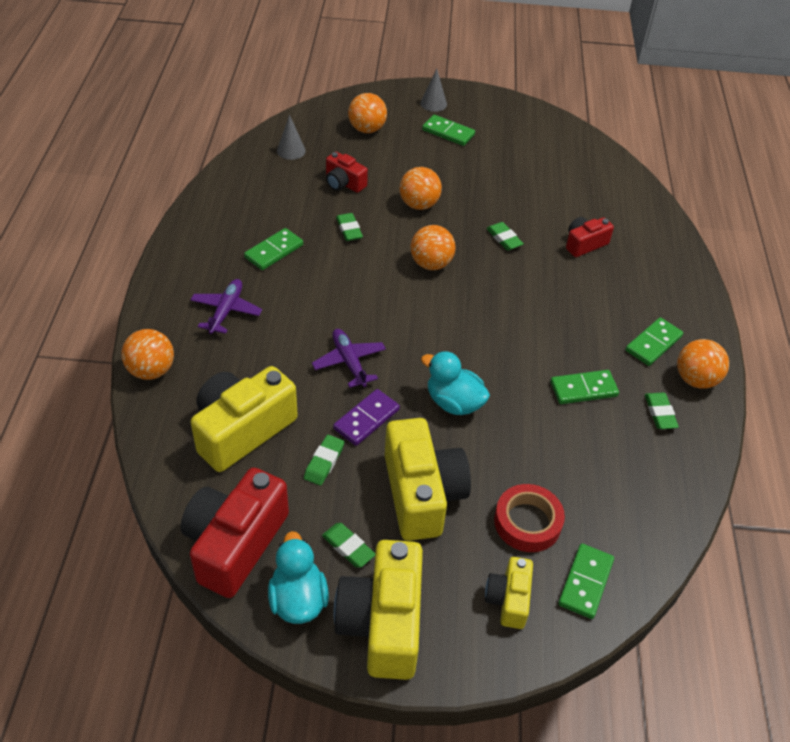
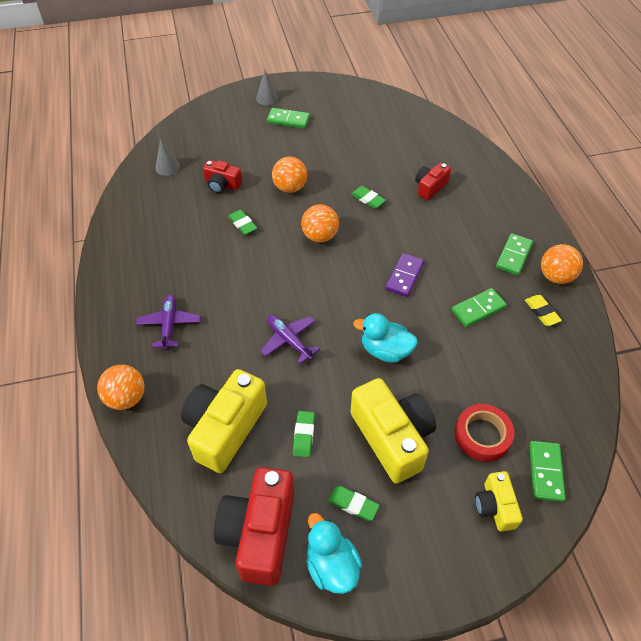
camera: 15 degrees left, 5 degrees up
green domino [244,228,303,270] -> none
purple domino [333,389,400,446] -> purple domino moved to [385,253,424,297]
yellow camera [334,540,423,680] -> none
orange ball [348,93,387,133] -> none
green eraser [645,393,679,429] -> yellow eraser [525,295,562,326]

